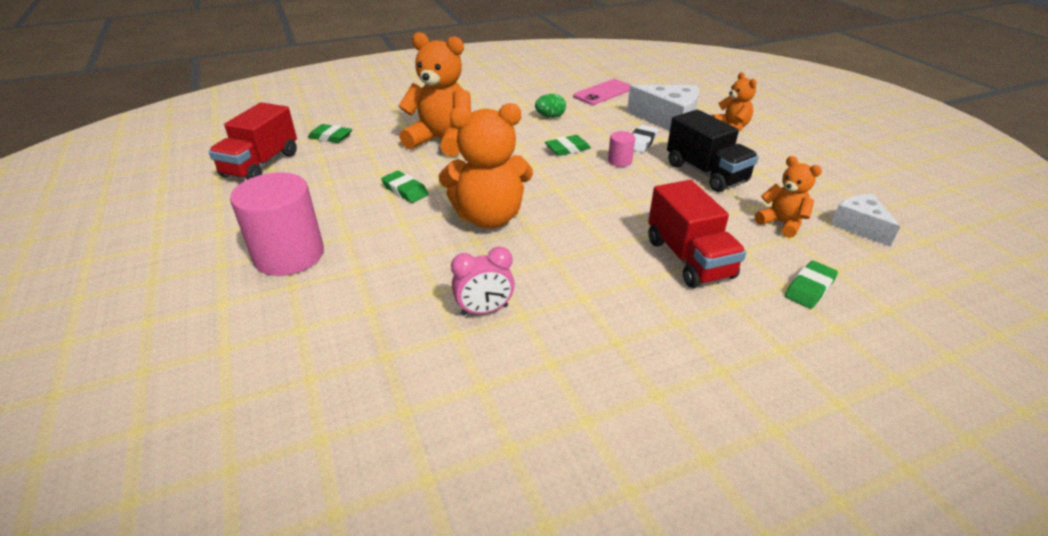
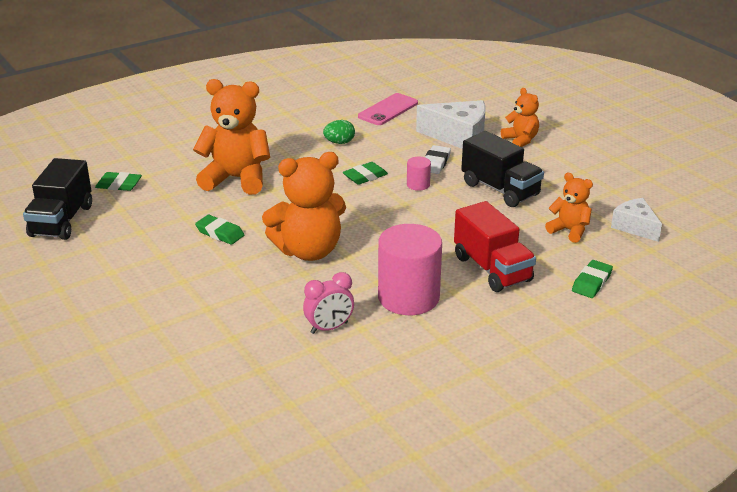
camera: 10 degrees left, 5 degrees down
red truck [208,102,297,180] -> black truck [23,158,92,240]
pink cylinder [230,172,324,276] -> pink cylinder moved to [378,224,442,315]

